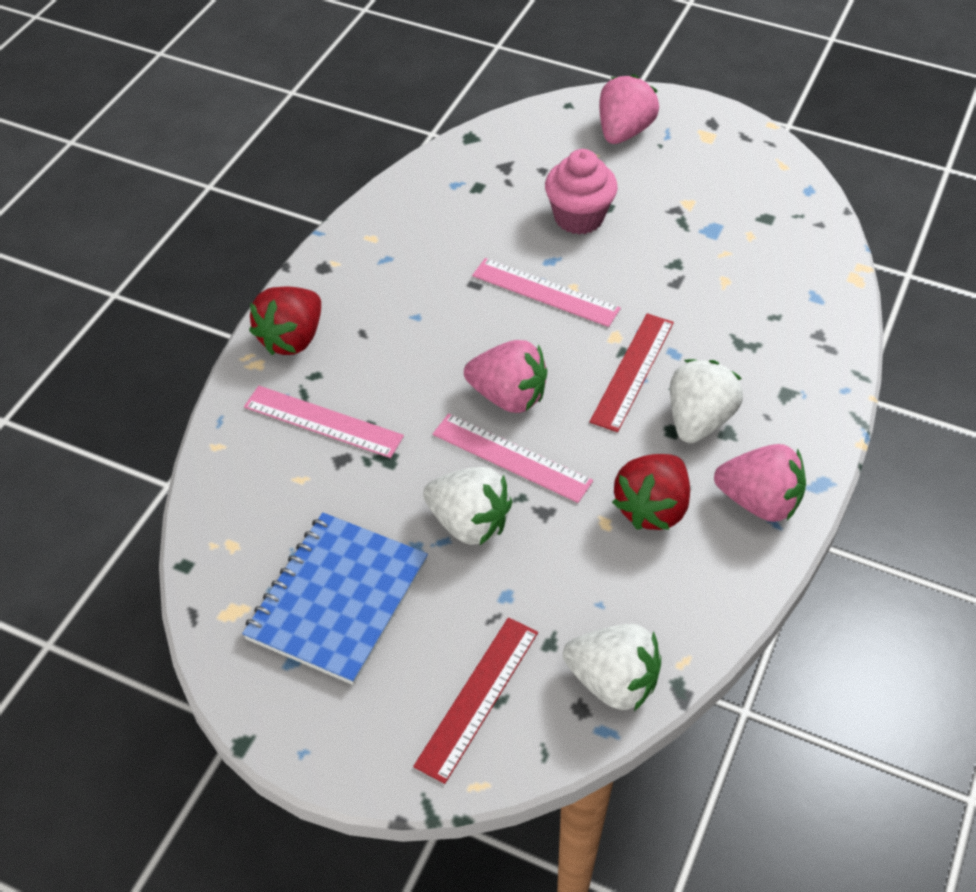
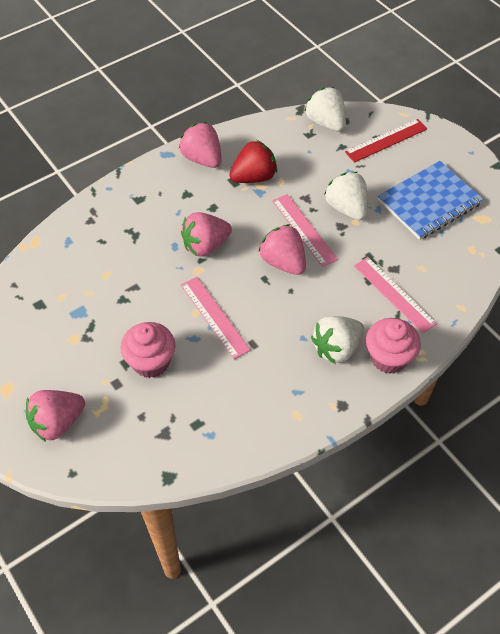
camera: 150 degrees left, 5 degrees up
red strawberry [249,287,321,355] -> pink cupcake [366,318,421,374]
red ruler [590,313,674,432] -> pink strawberry [181,212,232,257]
white strawberry [670,359,743,443] -> white strawberry moved to [311,316,364,364]

